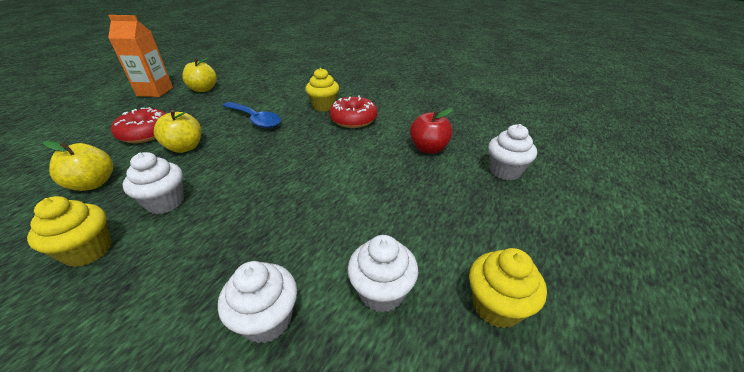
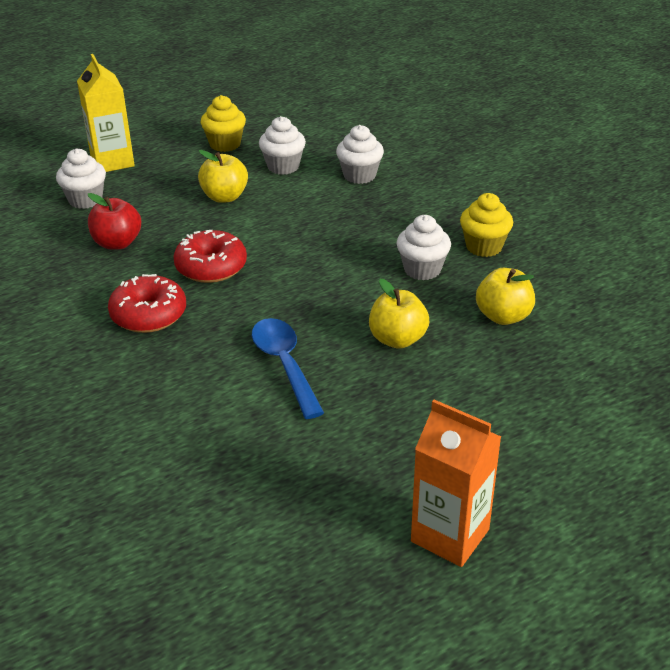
camera: 150 degrees left, 0 degrees up
red donut [111,107,166,143] -> red donut moved to [173,230,247,283]
yellow apple [182,57,217,92] -> yellow apple moved to [198,150,248,203]
yellow cupcake [305,68,339,112] -> none
none -> yellow carton [77,54,135,172]

